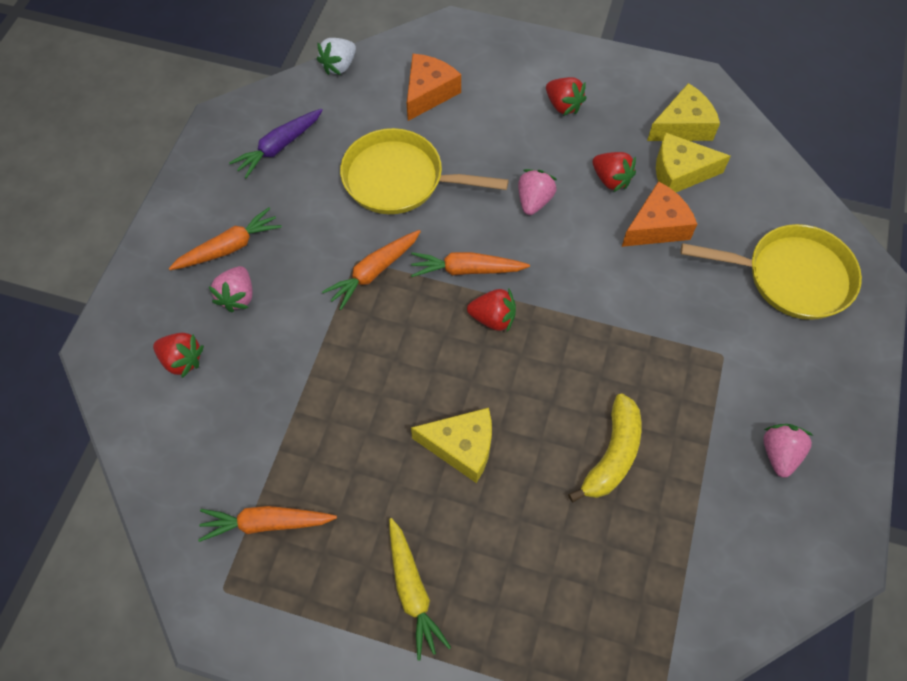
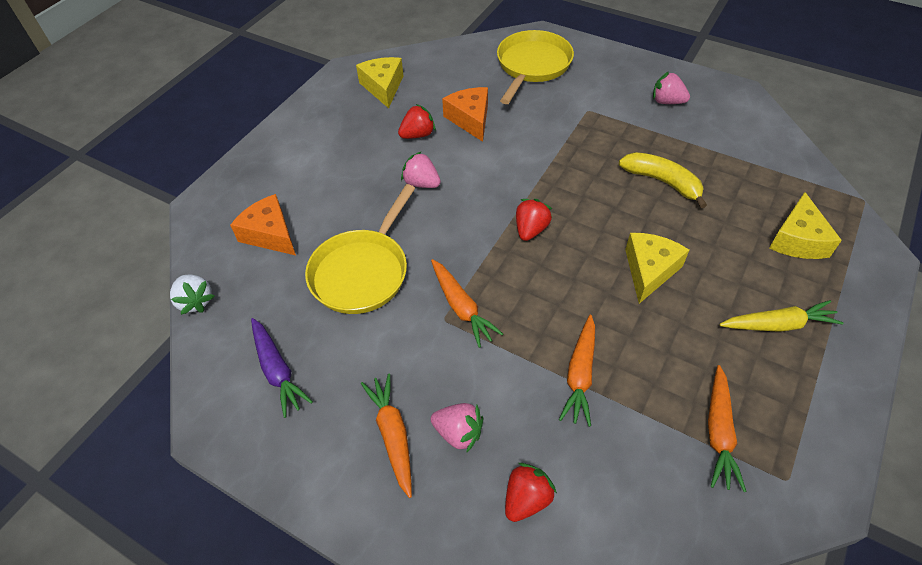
camera: 75 degrees left, 10 degrees down
orange carrot [411,252,530,277] -> orange carrot moved to [559,315,595,427]
red strawberry [546,77,587,116] -> none
yellow cheese [656,132,731,192] -> yellow cheese moved to [769,192,842,259]

